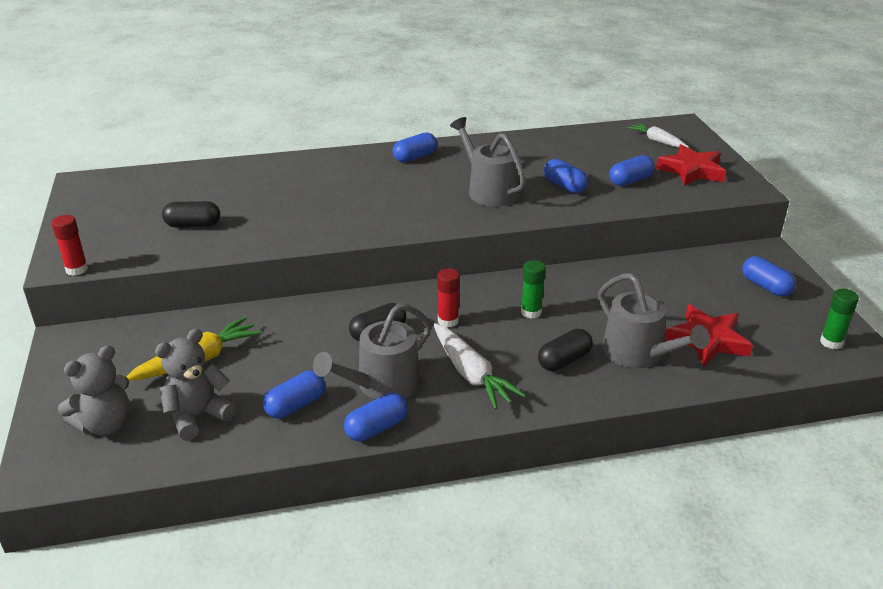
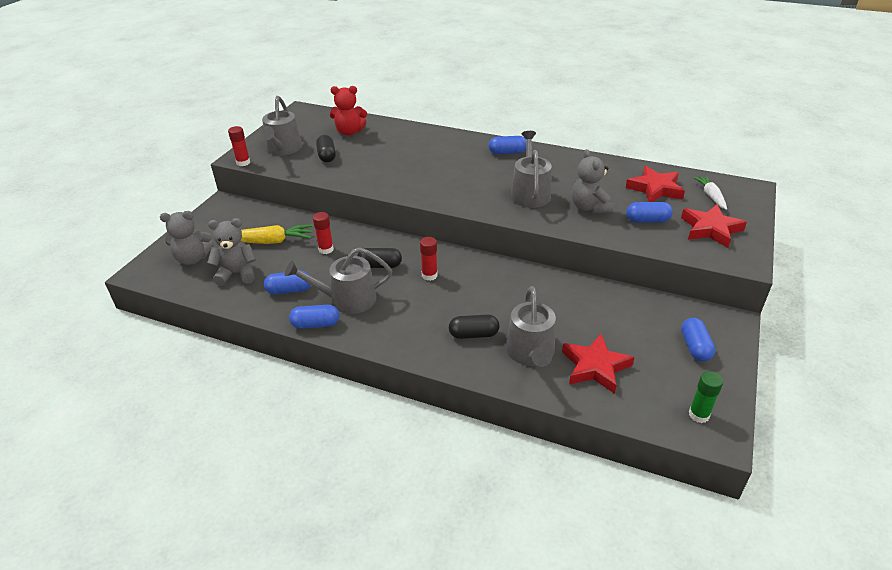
camera: 35 degrees right, 5 degrees up
black capsule [162,201,220,227] -> black capsule turned 45 degrees clockwise [316,135,336,162]
white carrot [434,323,526,409] -> none
green glue stick [521,260,546,319] -> none
blue capsule [544,159,588,193] -> grey teddy bear [572,149,613,214]
none -> grey watering can [260,96,302,155]
none -> red glue stick [313,212,334,254]
none -> red teddy bear [330,86,367,135]
none -> red star [626,166,685,202]

